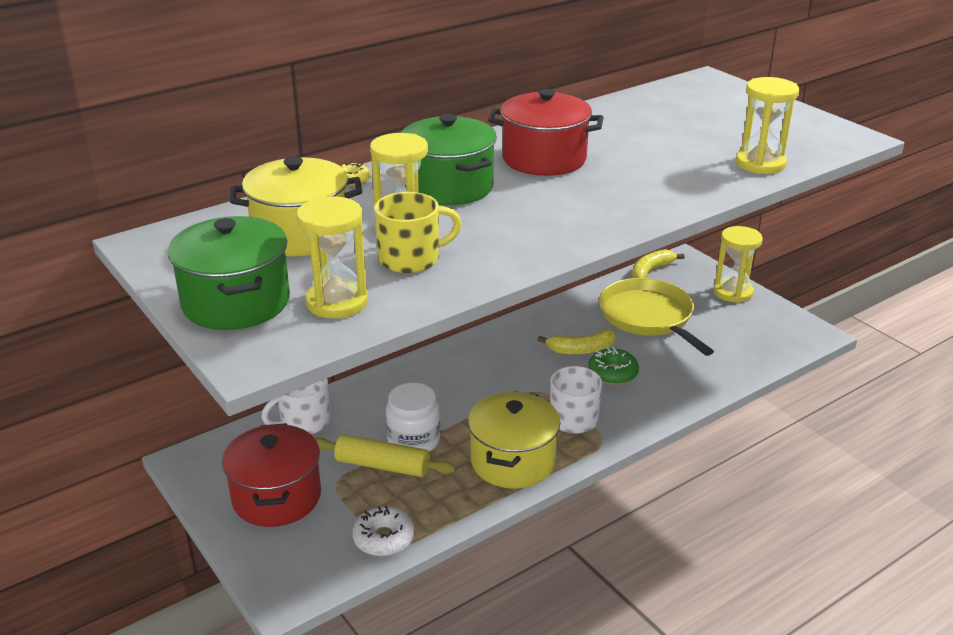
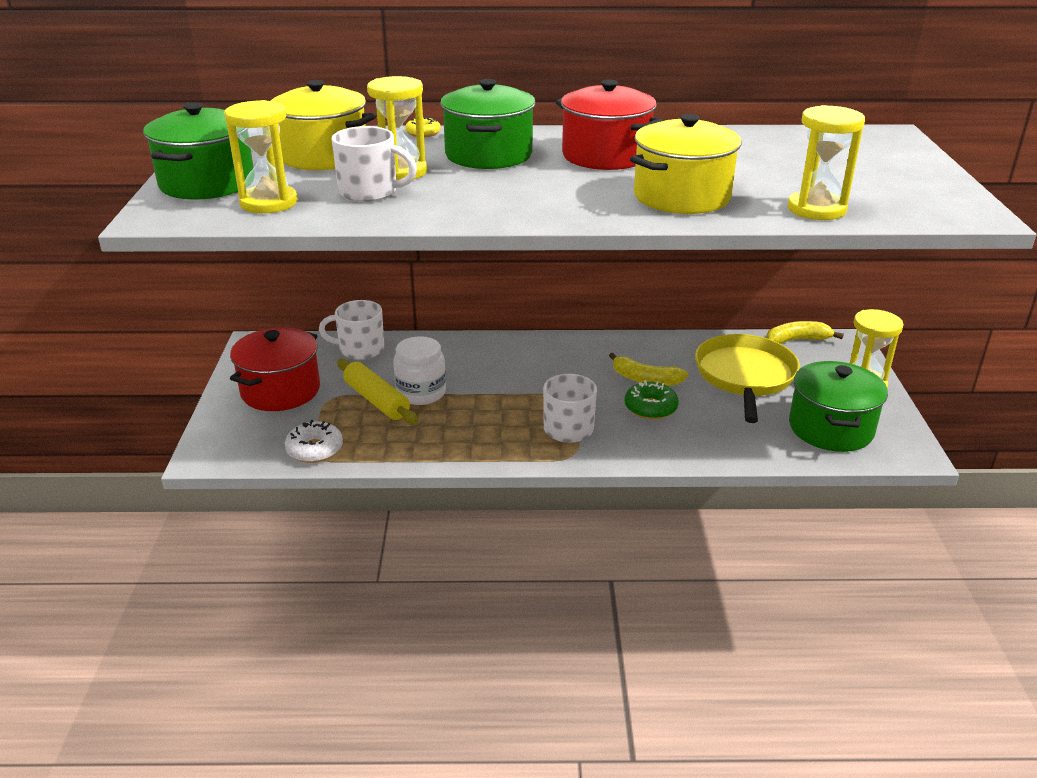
camera: 35 degrees right, 0 degrees up
yellow mug [374,192,462,273] -> white mug [332,126,417,202]
yellow pot [468,391,560,489] -> yellow pot moved to [630,114,741,214]
none -> green pot [789,361,888,452]

